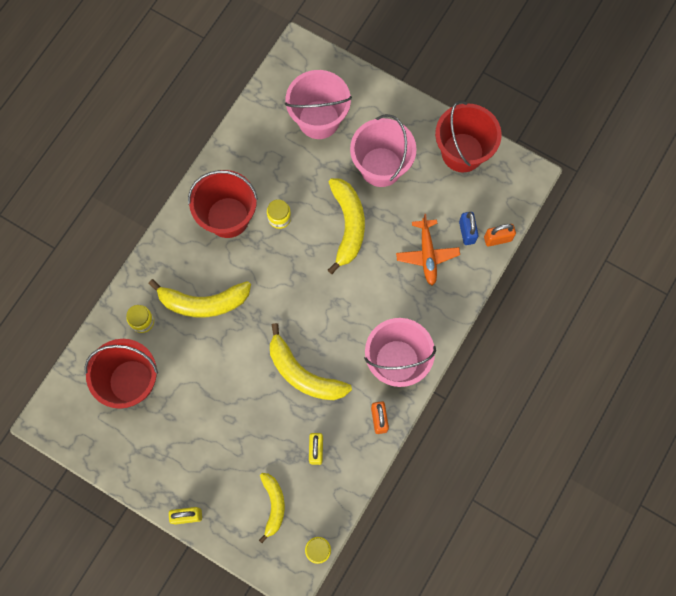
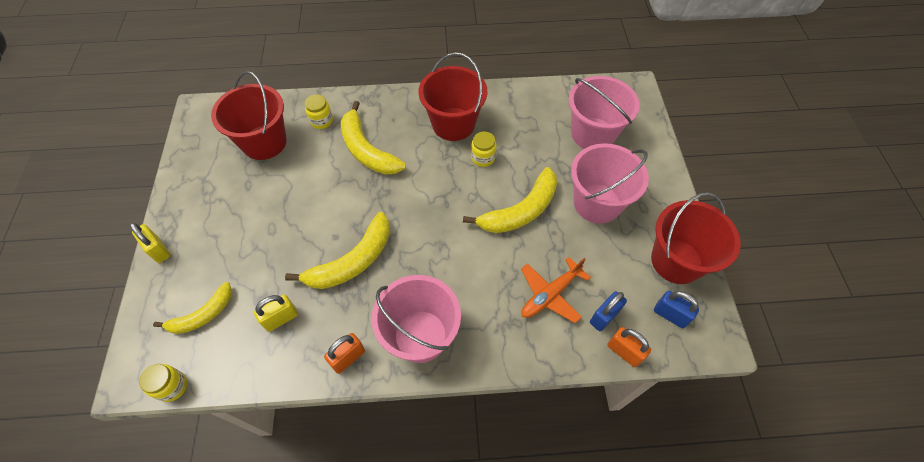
camera: 55 degrees right, 15 degrees down
yellow banana [270,323,352,400] -> yellow banana turned 135 degrees counterclockwise [285,212,390,289]
none -> blue padlock [654,291,699,328]

